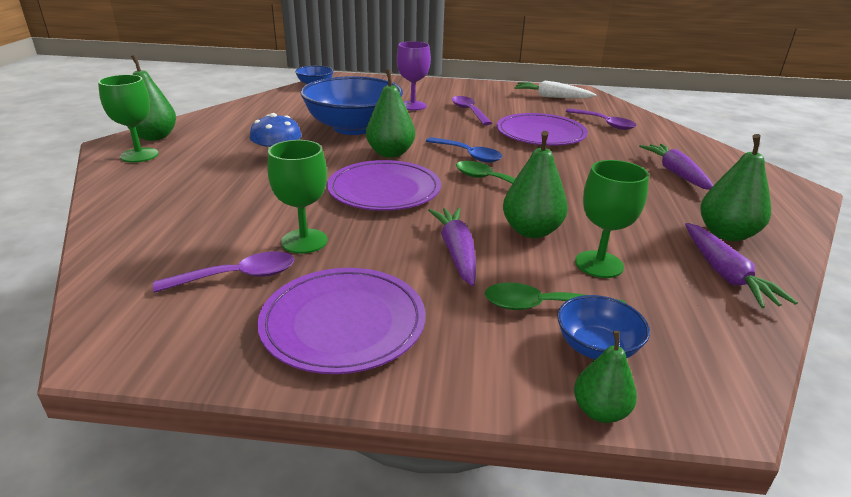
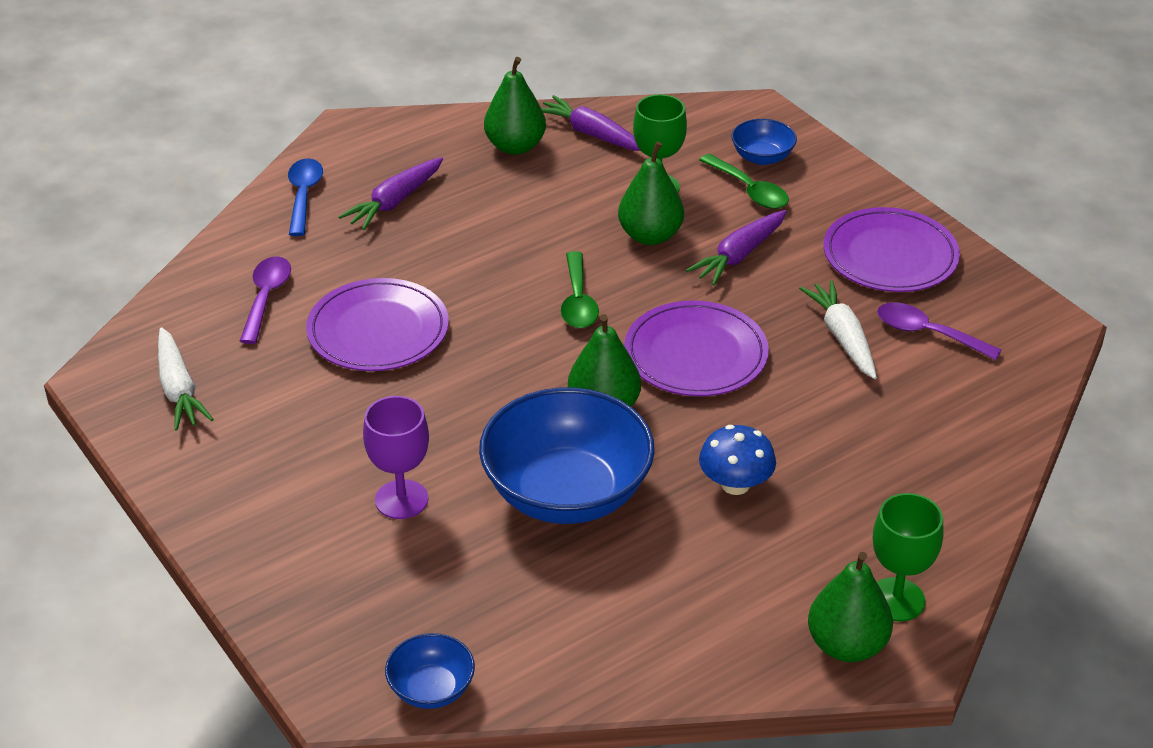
camera: 130 degrees left, 10 degrees up
green goblet [267,140,327,254] -> white carrot [799,280,877,379]
blue spoon [426,137,502,162] -> blue spoon moved to [288,158,323,236]
purple spoon [452,96,492,125] -> none
green pear [574,331,637,423] -> none
purple carrot [685,223,798,308] -> purple carrot turned 90 degrees counterclockwise [541,95,640,151]

